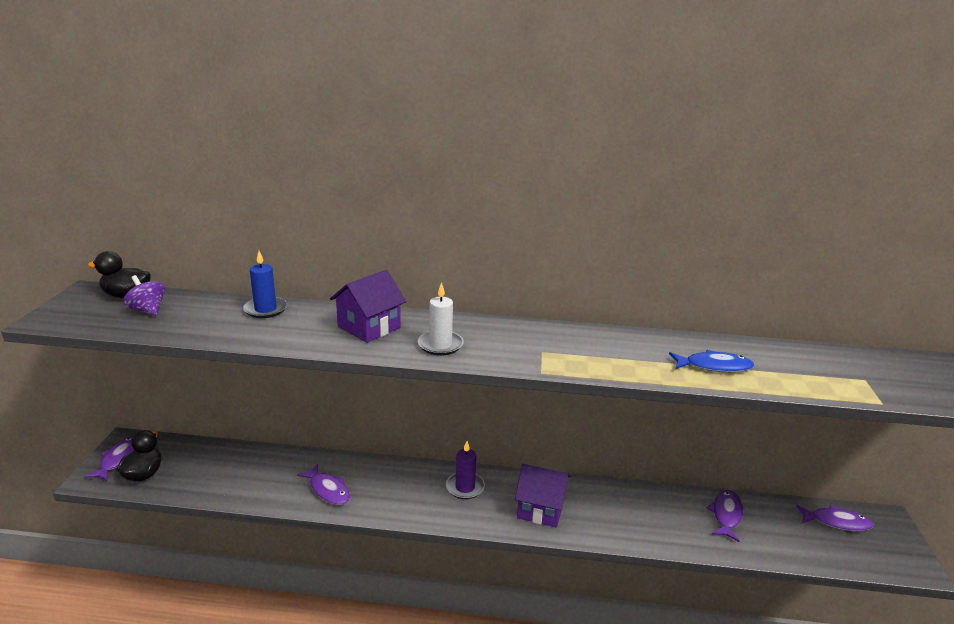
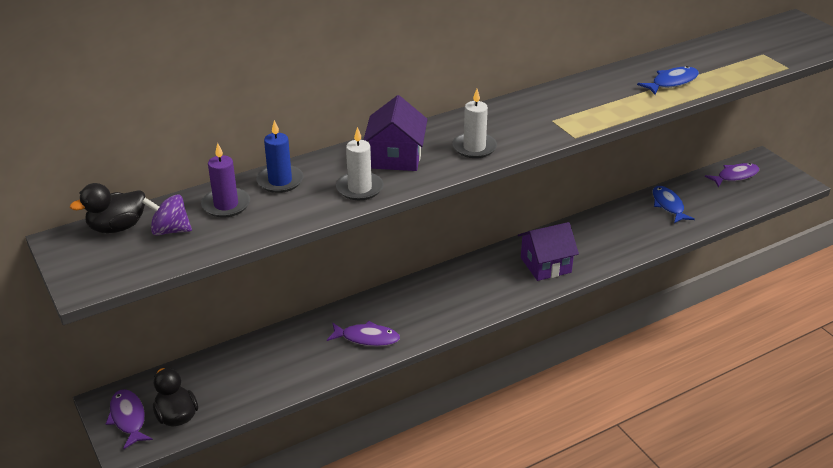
camera: 35 degrees left, 10 degrees up
purple candle [446,441,485,499] -> purple candle moved to [201,143,250,218]
purple fish [707,490,743,542] -> blue fish [653,186,695,223]
none -> white candle [336,127,384,200]

